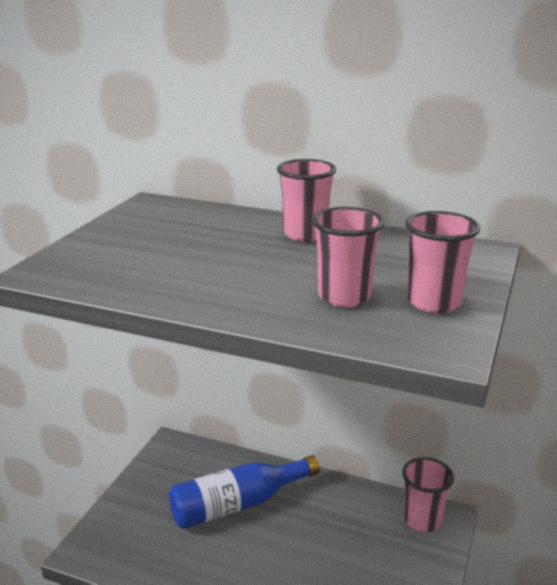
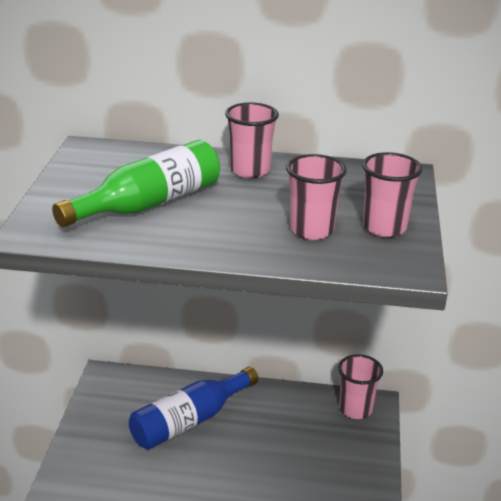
camera: 15 degrees left, 5 degrees up
none -> green bottle [52,140,220,227]

